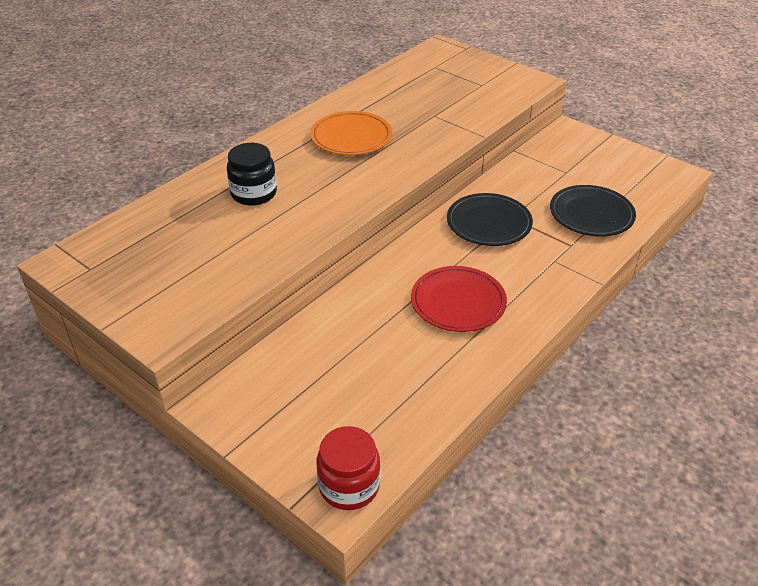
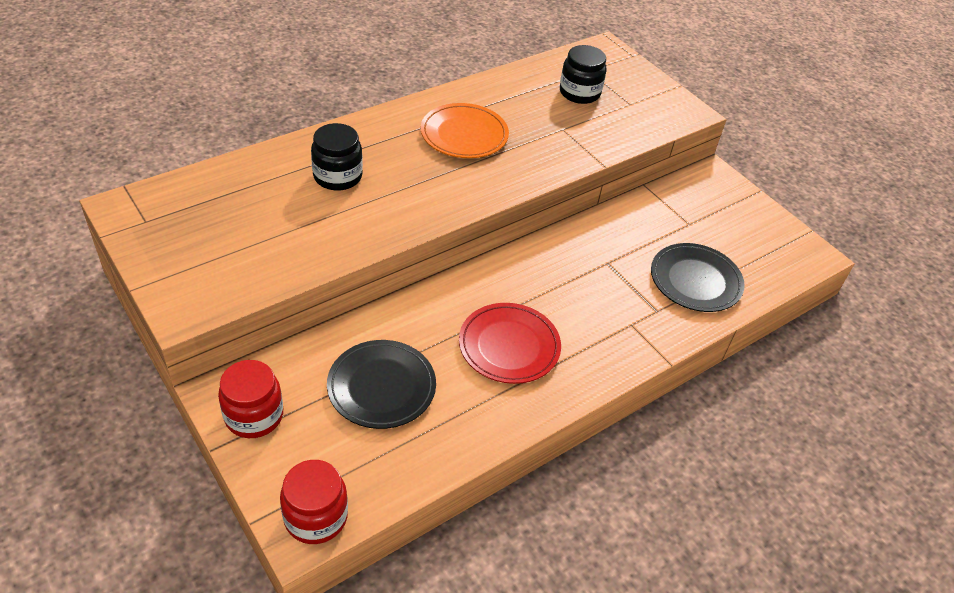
camera: 10 degrees right, 5 degrees up
black plate [447,193,533,246] -> black plate moved to [327,340,436,429]
none -> red jar [218,360,283,438]
none -> black jar [560,45,607,104]

